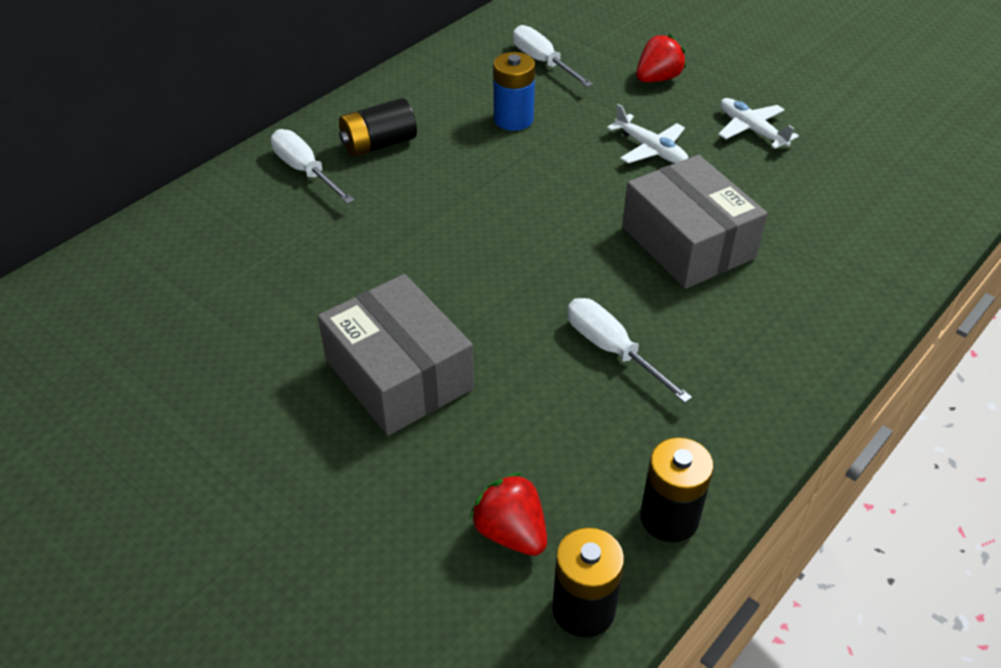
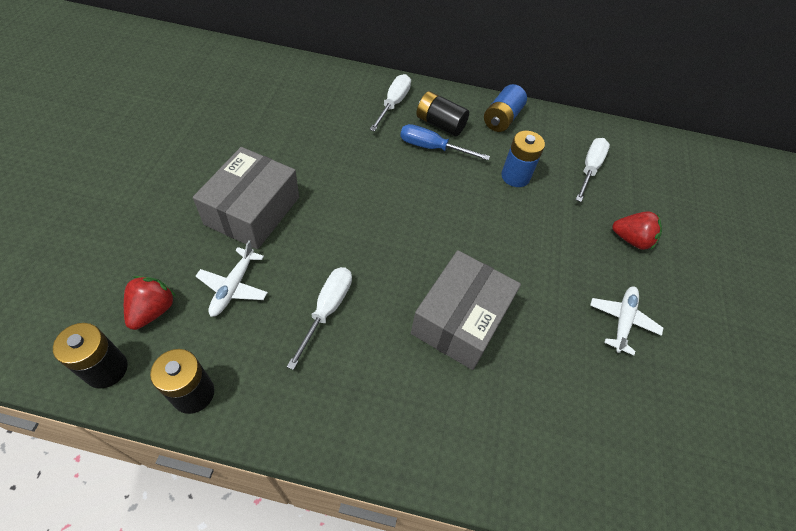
camera: 55 degrees right, 10 degrees up
white plane [607,104,688,163] -> white plane moved to [196,240,268,317]
none -> blue screwdriver [400,124,490,160]
none -> blue battery [484,84,527,132]

